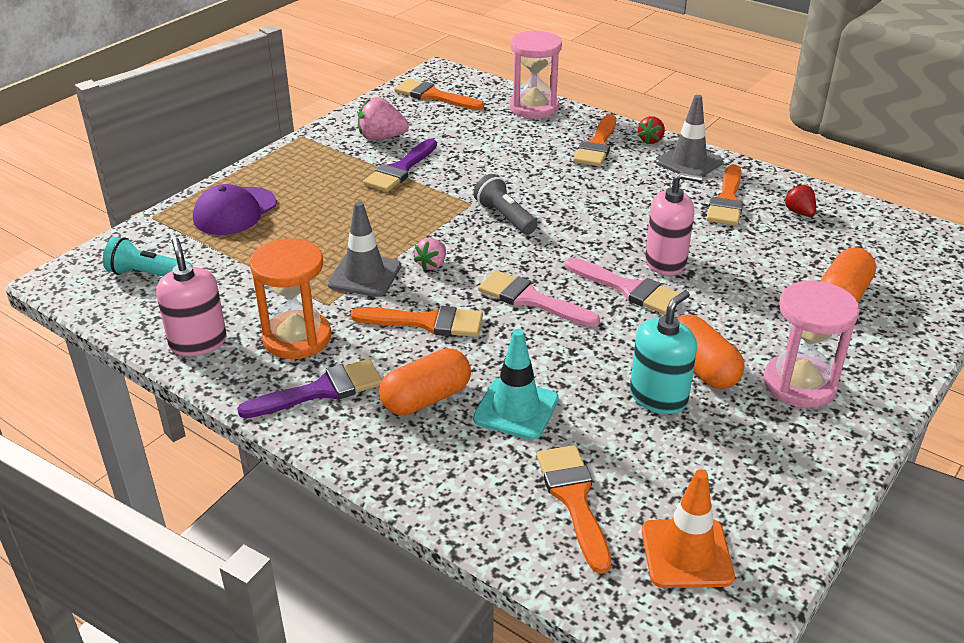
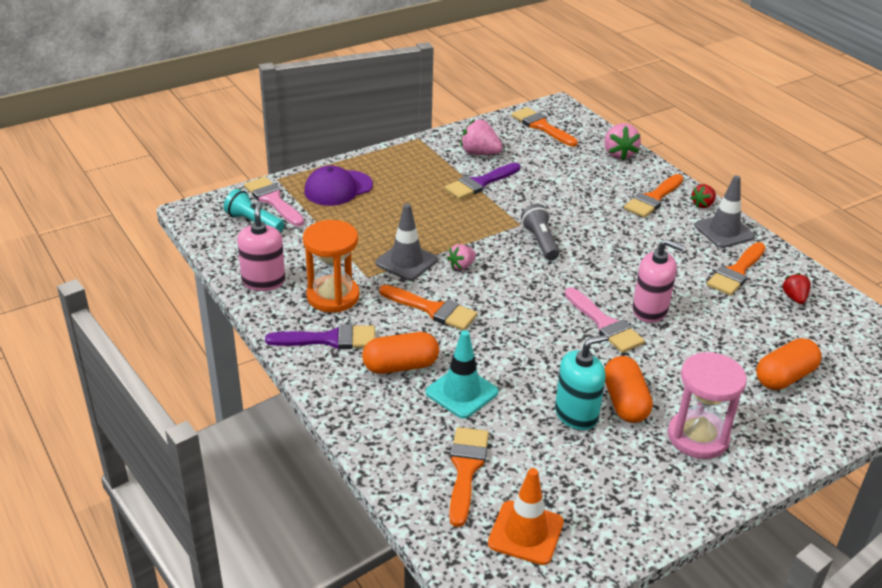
camera: 20 degrees right, 0 degrees up
pink brush [478,270,600,327] -> pink brush moved to [244,177,304,226]
pink hourglass [509,30,562,119] -> pink strawberry [605,123,641,160]

